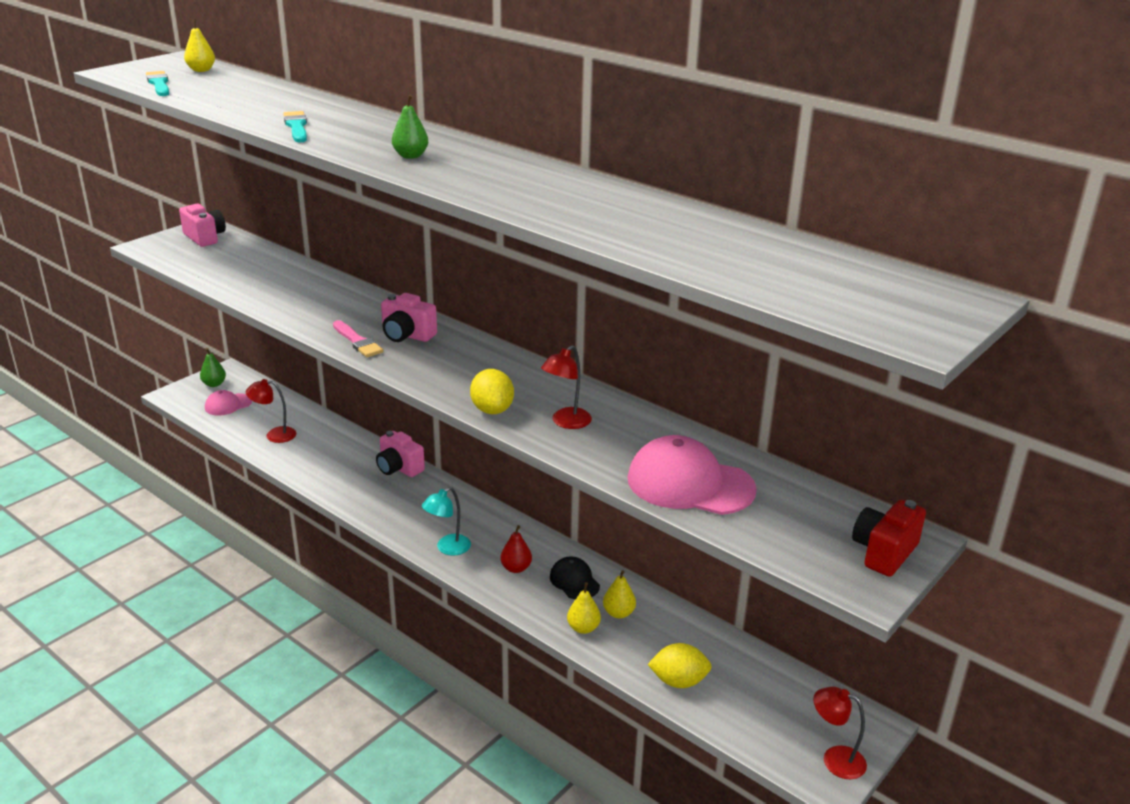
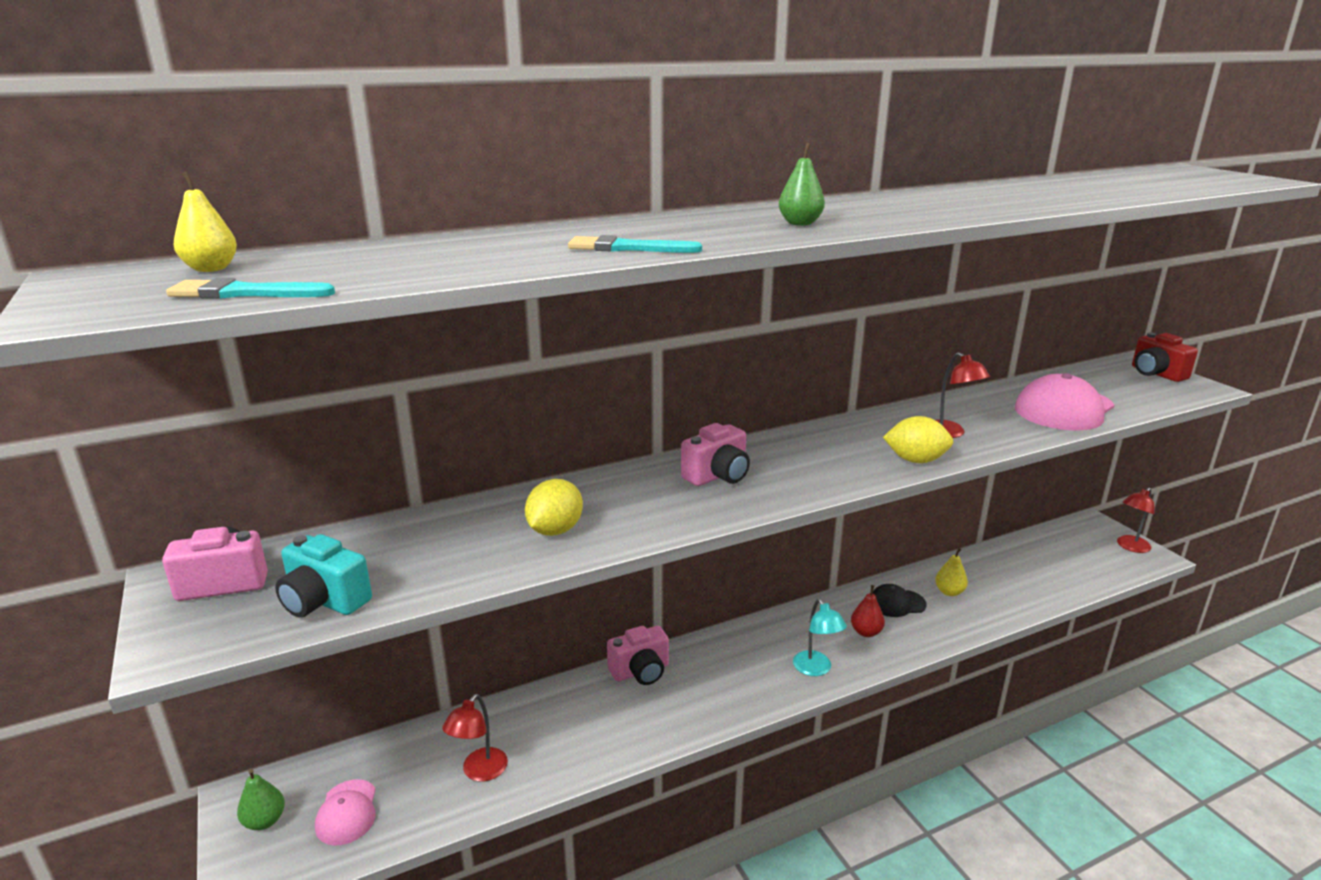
camera: 65 degrees left, 5 degrees down
pink brush [333,320,383,357] -> none
yellow pear [567,582,601,634] -> none
yellow lemon [647,643,712,688] -> yellow lemon moved to [525,479,583,536]
none -> turquoise camera [275,534,372,617]

